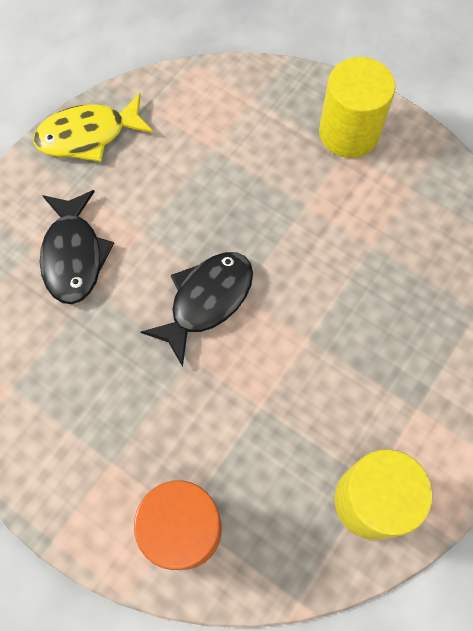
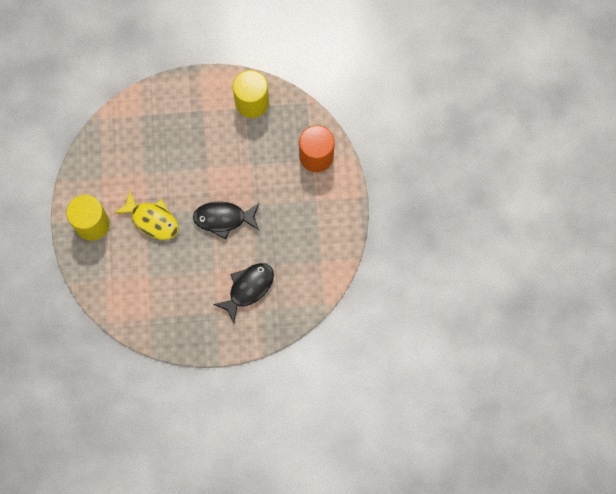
camera: 130 degrees left, 5 degrees up
yellow fish [33,93,154,162] -> yellow fish moved to [114,190,179,240]

